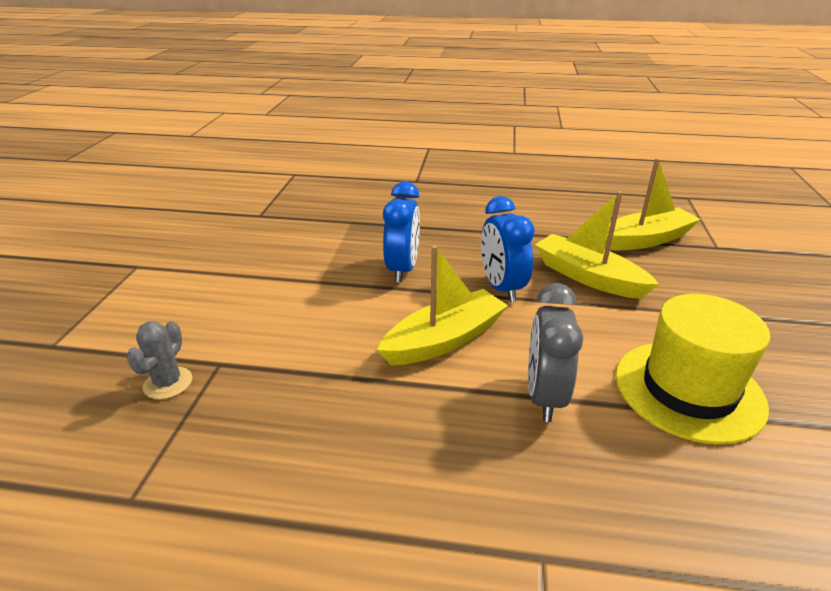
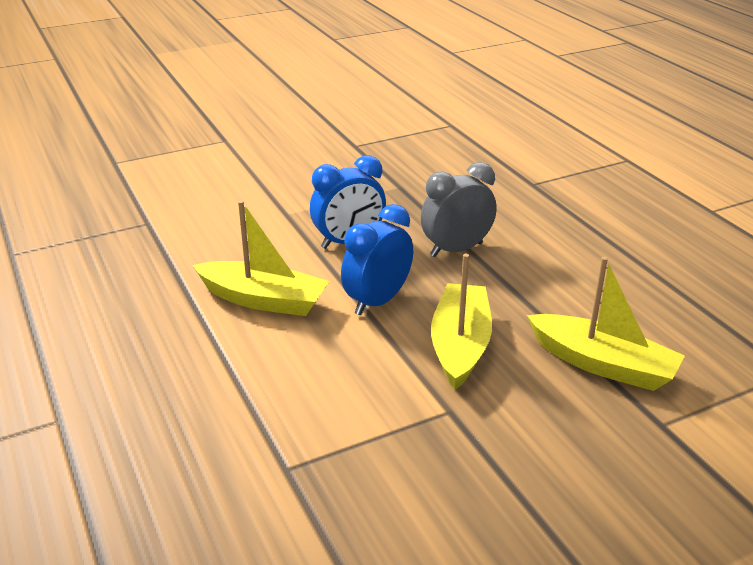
camera: 55 degrees right, 0 degrees up
grey cactus [126,321,192,399] -> none
grey clock [528,283,583,422] -> grey clock moved to [421,162,497,257]
yellow hat [616,294,770,444] -> none

